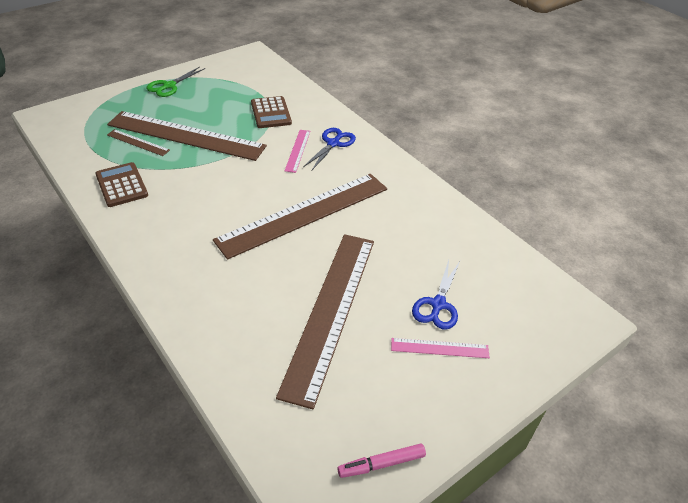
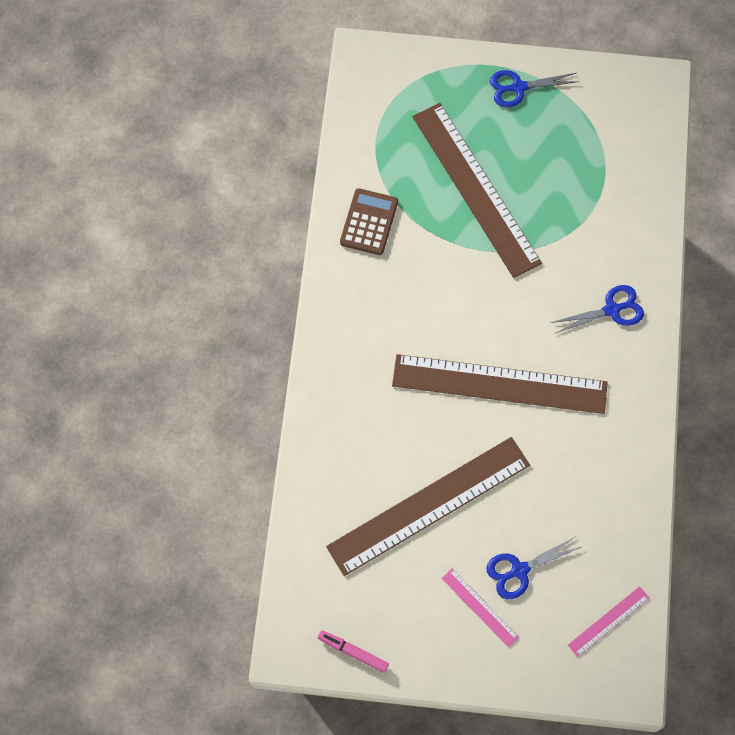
camera: 45 degrees right, 25 degrees up
brown ruler [107,129,170,156] -> none
green scissors [146,67,205,97] -> blue scissors [490,70,580,107]
brown calculator [251,96,292,128] -> none
pink ruler [285,130,310,173] -> pink ruler moved to [568,586,649,657]

